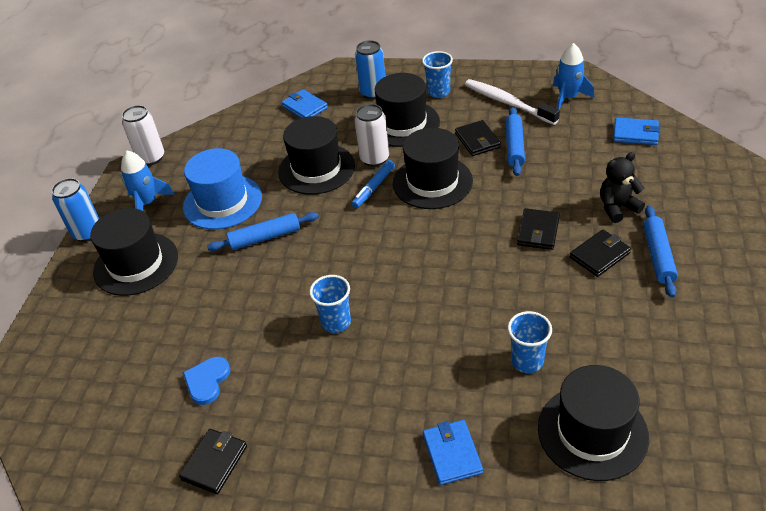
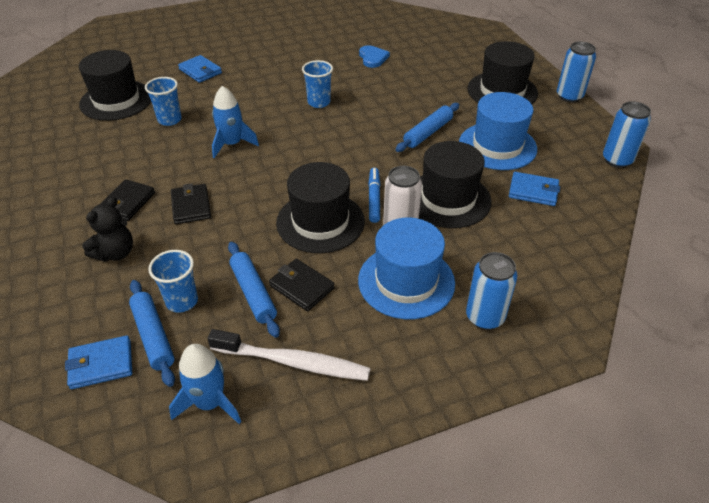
camera: 145 degrees right, 0 degrees up
blue rocket [121,151,175,211] -> blue rocket moved to [212,86,259,158]
white can [122,105,164,166] -> blue can [603,101,651,168]
black wallet [179,429,247,494] -> none
blue wallet [281,89,328,118] -> blue wallet moved to [509,172,560,206]
black hat [375,73,440,147] -> blue hat [358,218,455,319]
blue cup [422,51,453,98] -> blue cup moved to [148,250,198,313]
blue rolling pin [643,205,678,298] -> blue rolling pin moved to [129,280,175,387]

